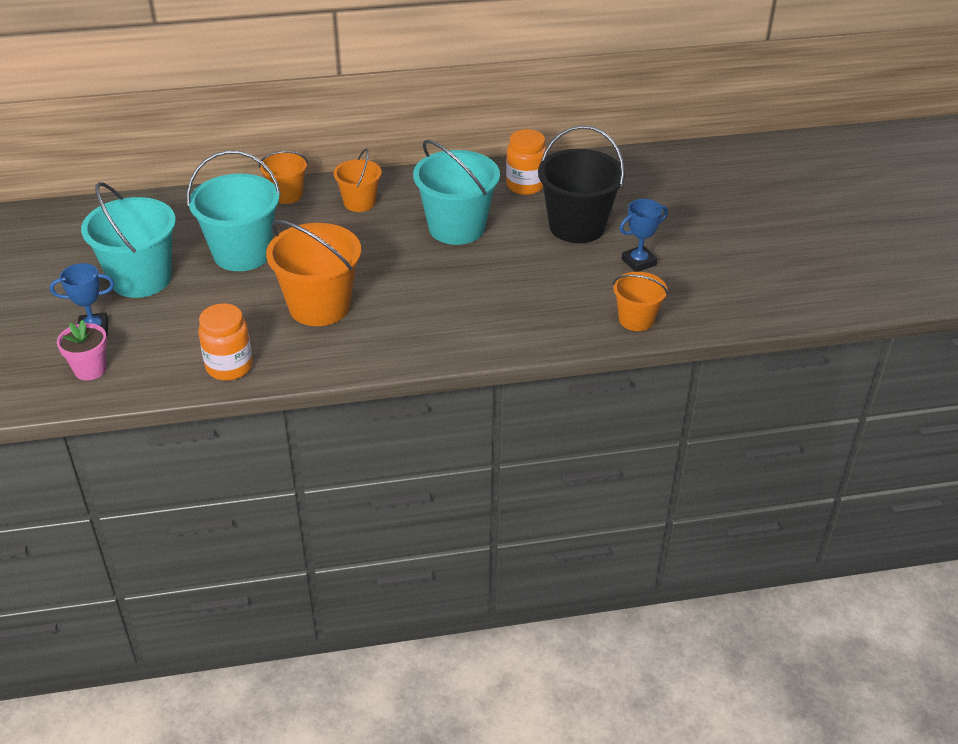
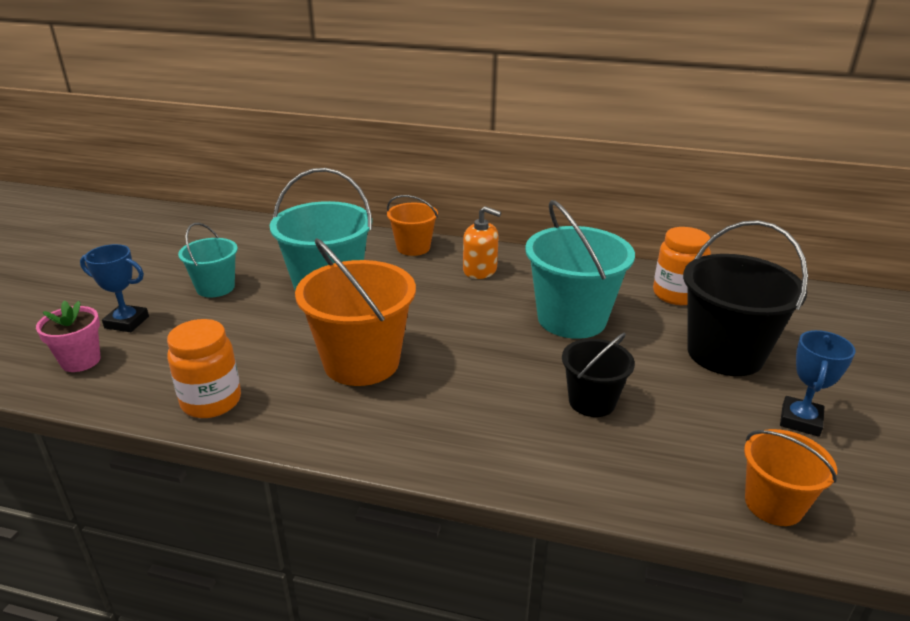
camera: 25 degrees right, 10 degrees down
turquoise bucket [81,182,176,298] -> turquoise bucket [178,223,238,298], size x0.57
orange bucket [334,149,382,212] -> orange soap dispenser [463,206,501,279]
blue trophy [620,199,668,272] -> blue trophy turned 60 degrees counterclockwise [780,330,856,437]
none -> black bucket [562,332,635,417]

